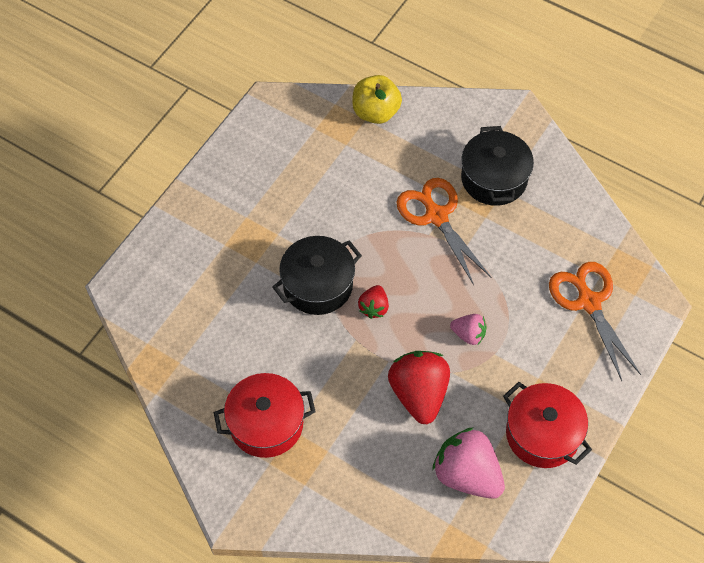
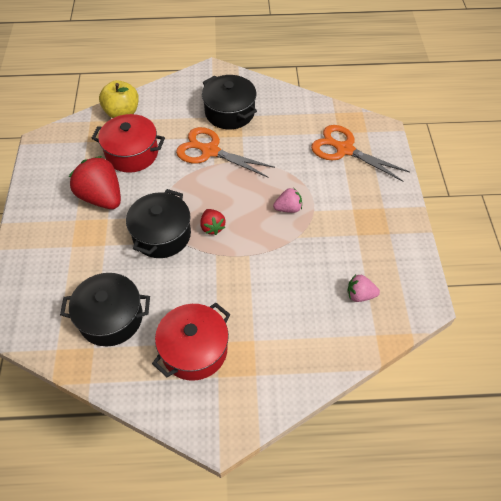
camera: 35 degrees left, 5 degrees down
red strawberry [388,351,450,424] -> red strawberry moved to [69,156,121,209]
pink strawberry [432,427,505,499] -> pink strawberry [347,275,380,302], size x0.52
red pot [503,382,592,468] -> red pot moved to [92,114,165,173]
none -> black pot [60,273,150,346]

